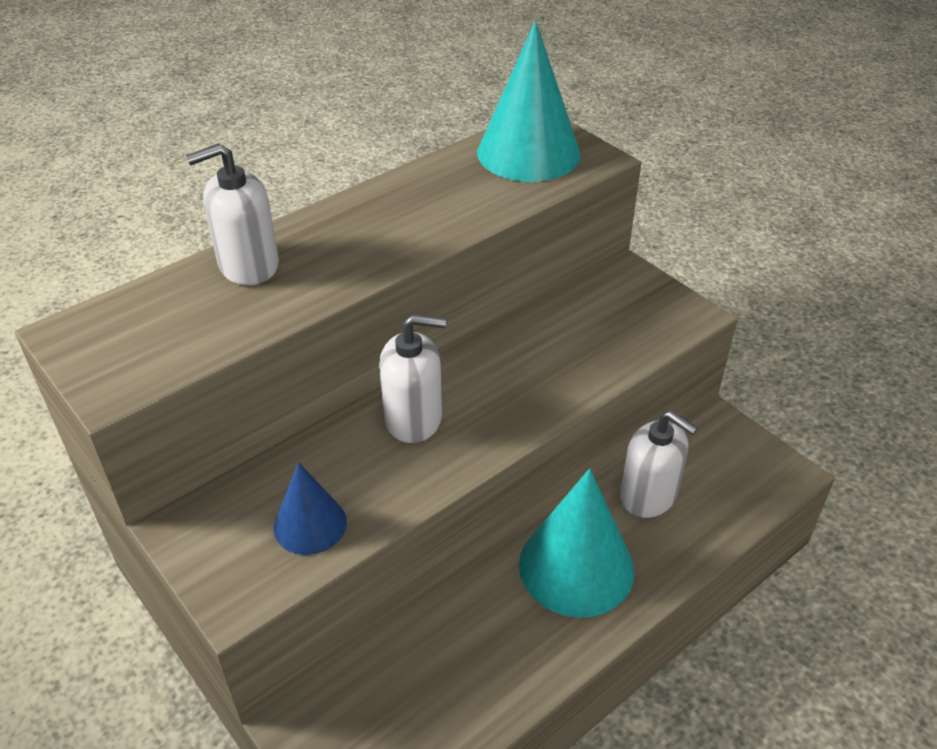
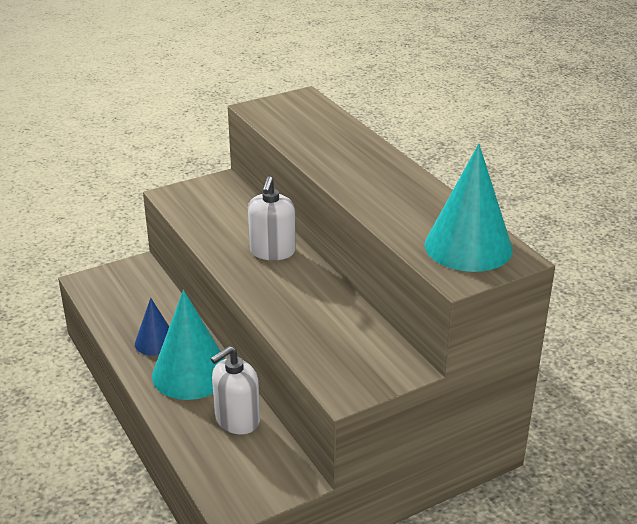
camera: 100 degrees right, 10 degrees down
white soap dispenser [186,143,279,285] -> none
blue cone [274,462,347,555] -> blue cone moved to [135,298,169,356]

